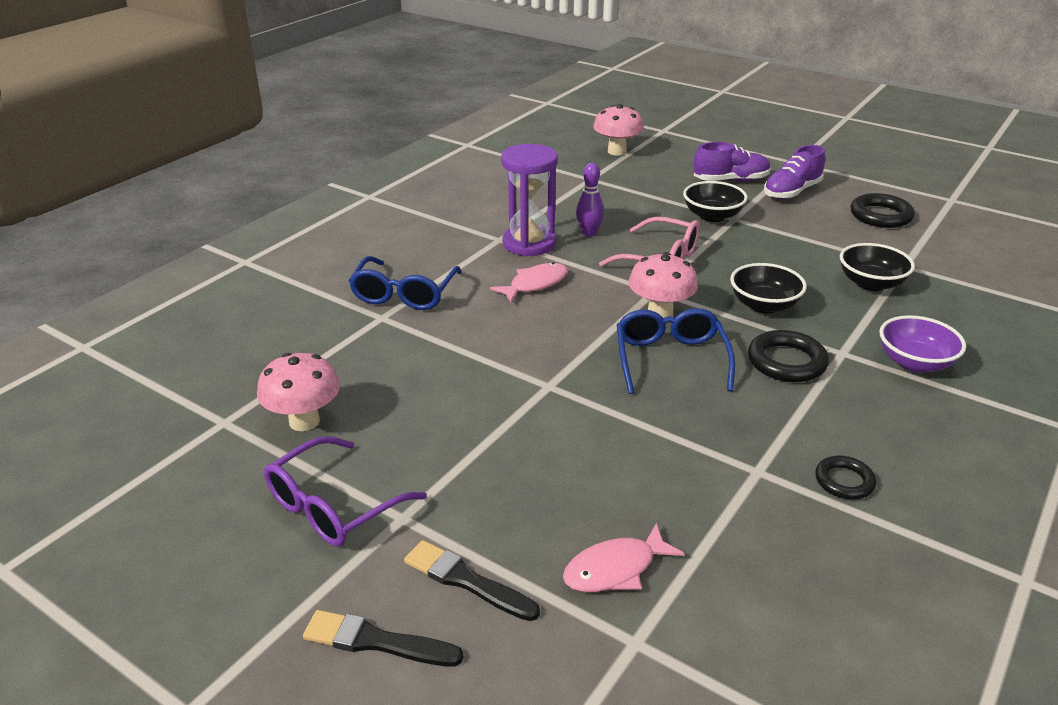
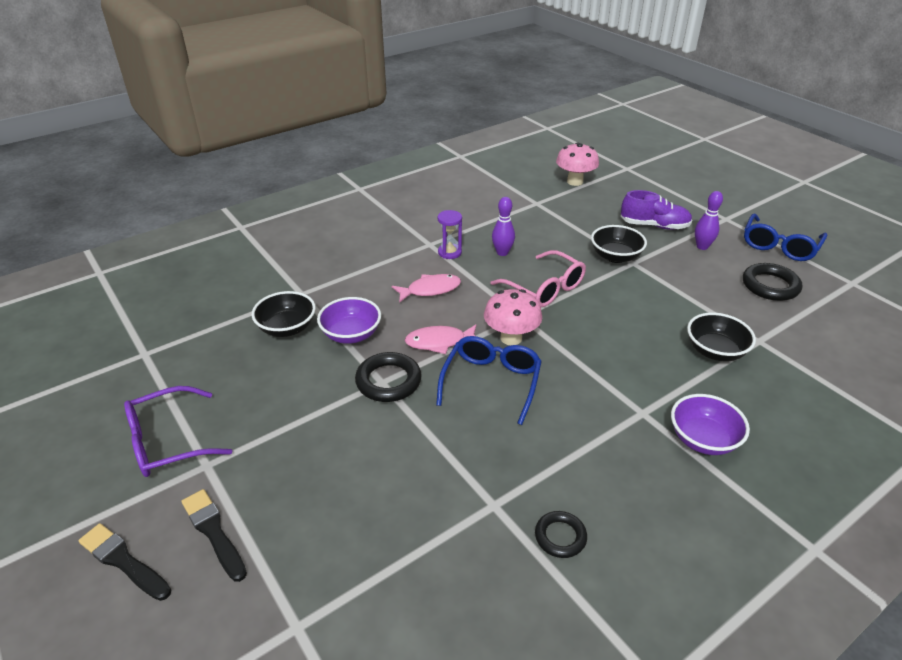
camera: 20 degrees right, 5 degrees up
pink mushroom [257,353,340,431] -> none
blue glasses [349,256,462,310] -> blue glasses moved to [744,214,827,261]
purple hourglass [501,144,558,256] -> purple hourglass [438,210,462,259], size x0.54
pink fish [563,523,685,592] -> pink fish moved to [405,325,476,354]
black bowl [730,263,807,314] -> black bowl moved to [252,291,316,337]
black ring [748,330,829,382] -> black ring moved to [355,352,422,402]
purple shoe [764,145,825,199] -> purple bowling pin [695,191,723,250]
none -> purple bowl [317,297,381,344]

